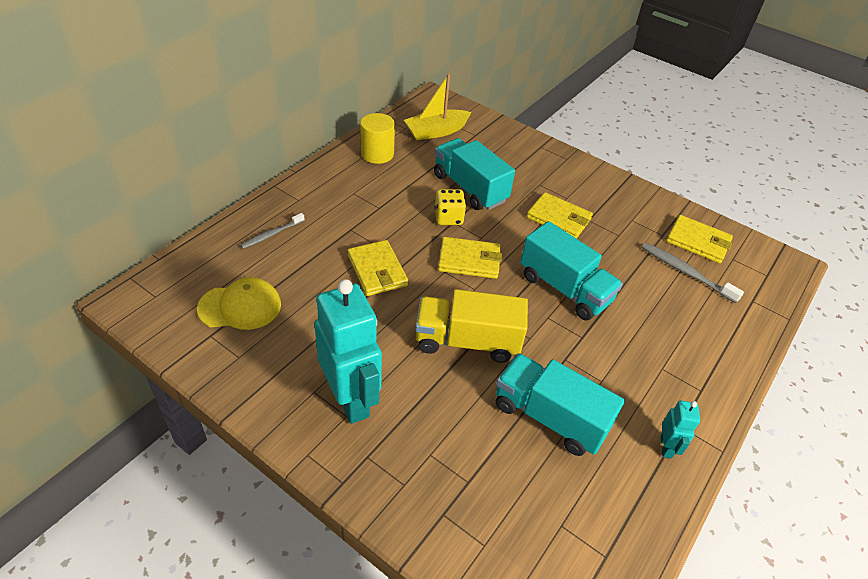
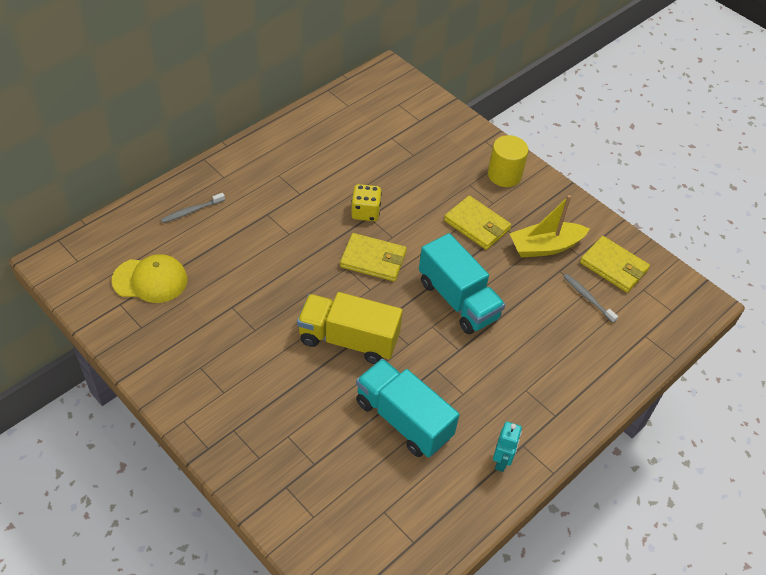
camera: 10 degrees right, 5 degrees up
turquoise robot [314,279,382,424] -> none
yellow wallet [347,240,408,296] -> none
yellow cylinder [360,113,395,164] -> yellow cylinder moved to [488,135,529,187]
yellow boat [404,73,472,140] -> yellow boat moved to [509,195,590,258]
turquoise truck [434,138,515,210] -> none
grey toothbrush [642,243,744,303] -> grey toothbrush [563,274,618,323], size x0.66

